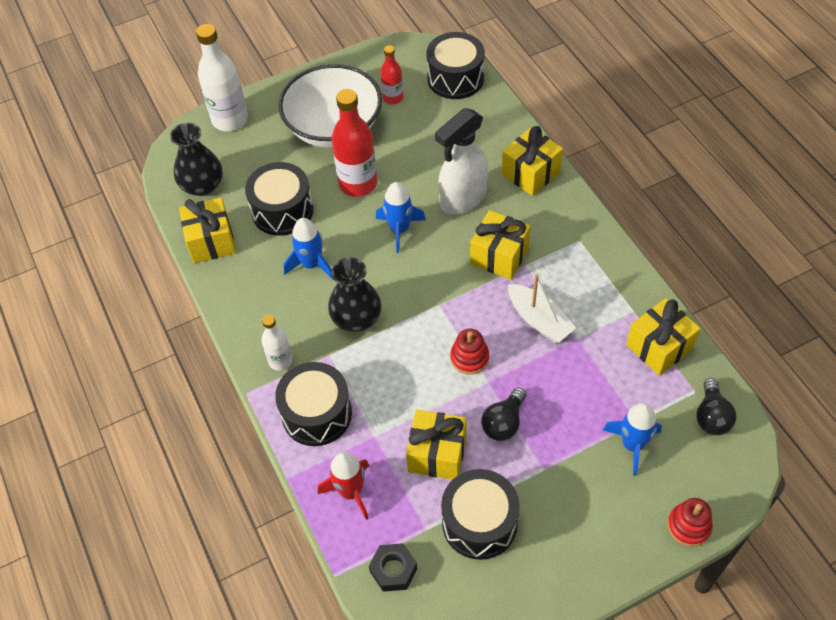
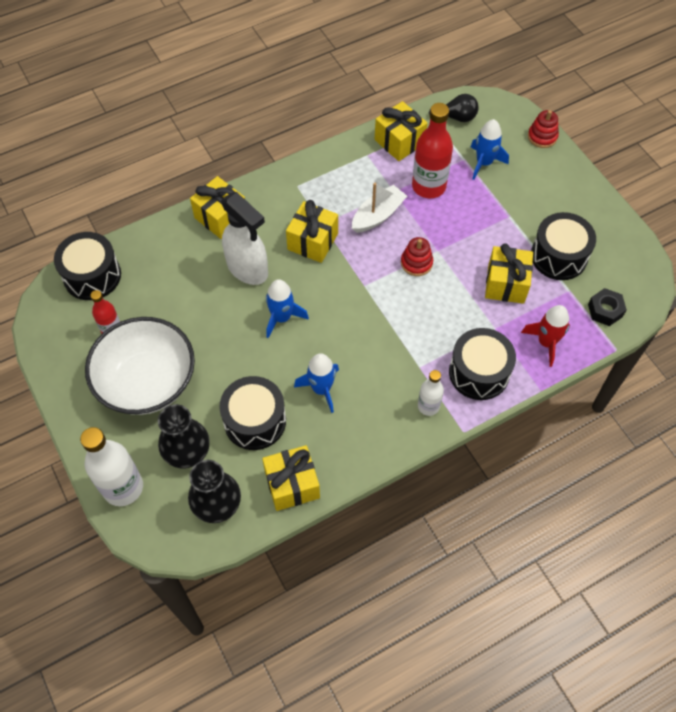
camera: 95 degrees left, 5 degrees up
black vase [328,257,381,332] -> black vase moved to [158,404,210,468]
red bottle [332,89,377,197] -> red bottle moved to [412,103,453,198]
black light bulb [481,387,526,441] -> none

